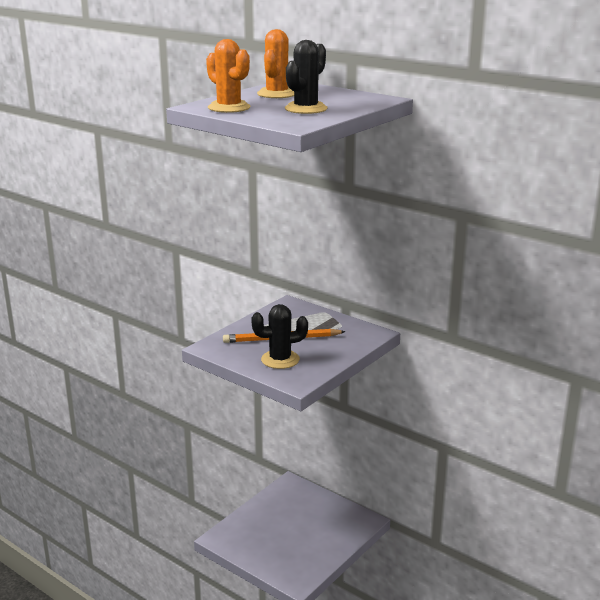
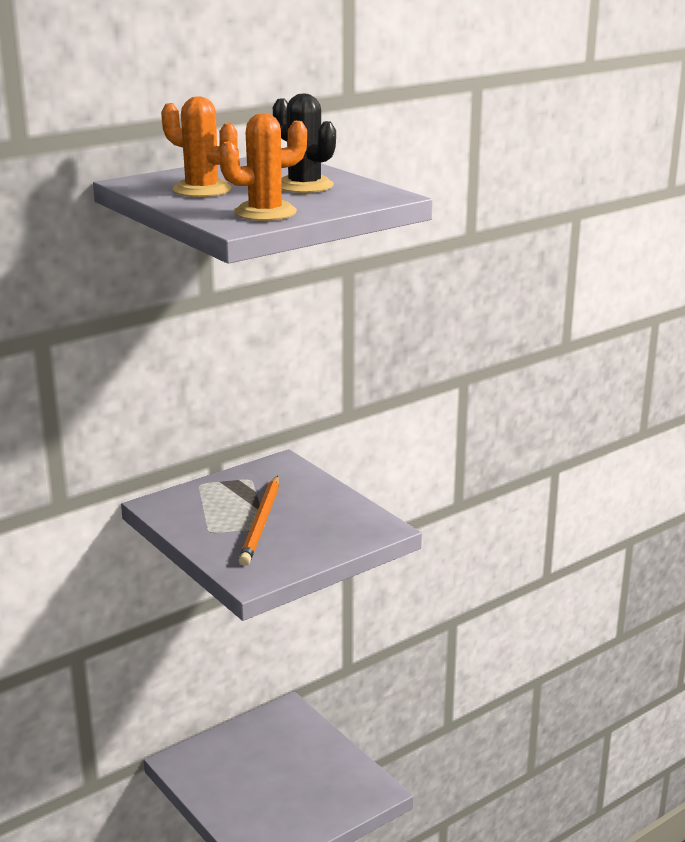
camera: 75 degrees left, 0 degrees up
black cactus [251,304,308,369] -> none

